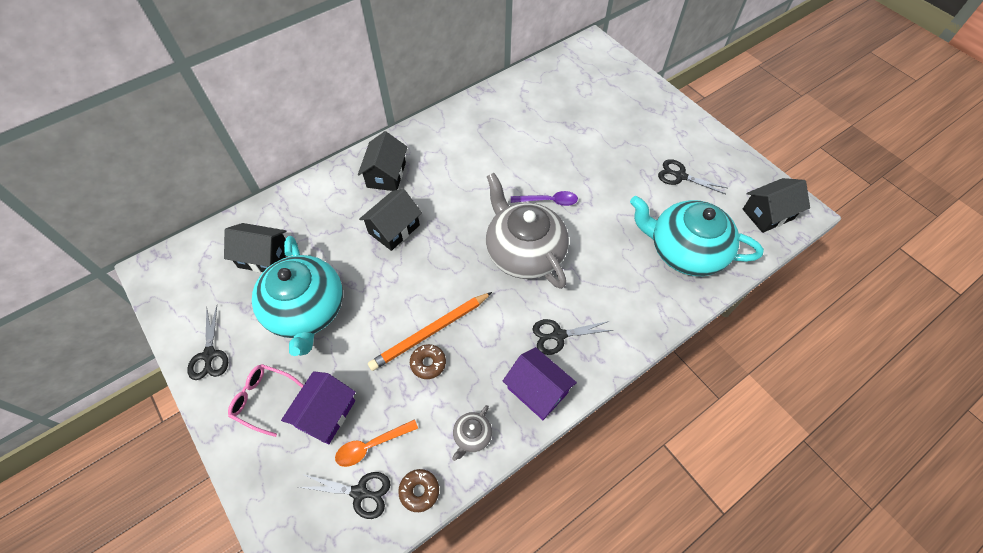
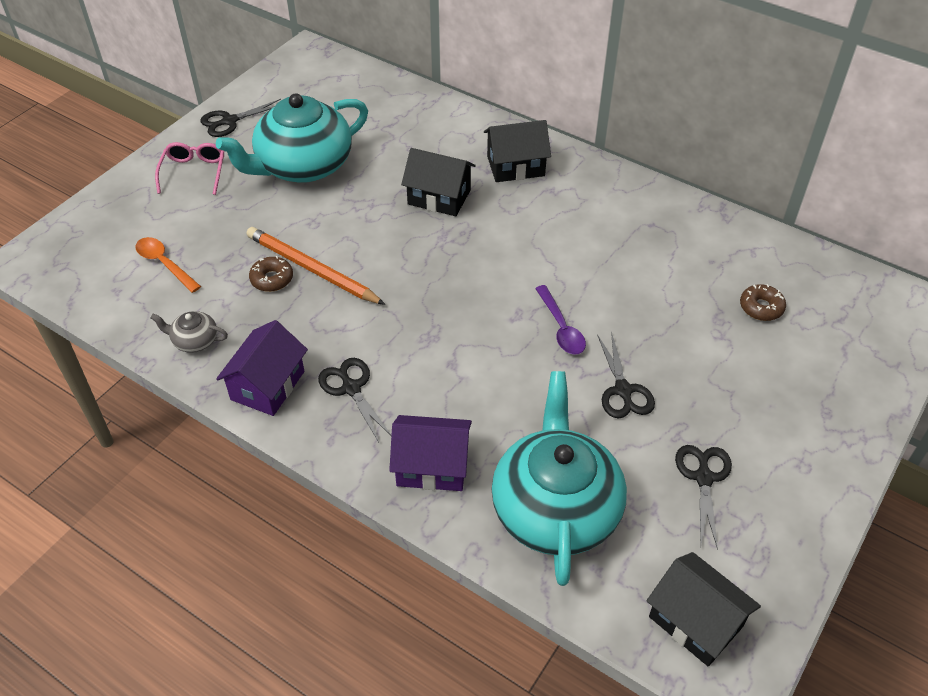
camera: 70 degrees right, 10 degrees down
black house [224,223,287,273] -> none
purple house [281,371,356,444] -> purple house moved to [389,415,472,491]
black scissors [299,472,390,519] -> black scissors moved to [597,331,655,418]
brown donut [398,469,439,512] -> brown donut moved to [740,284,786,321]
grey teapot [486,173,569,289] -> none

